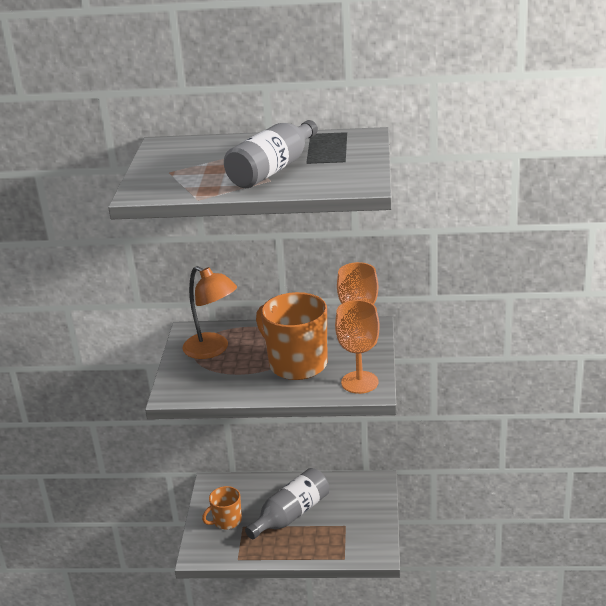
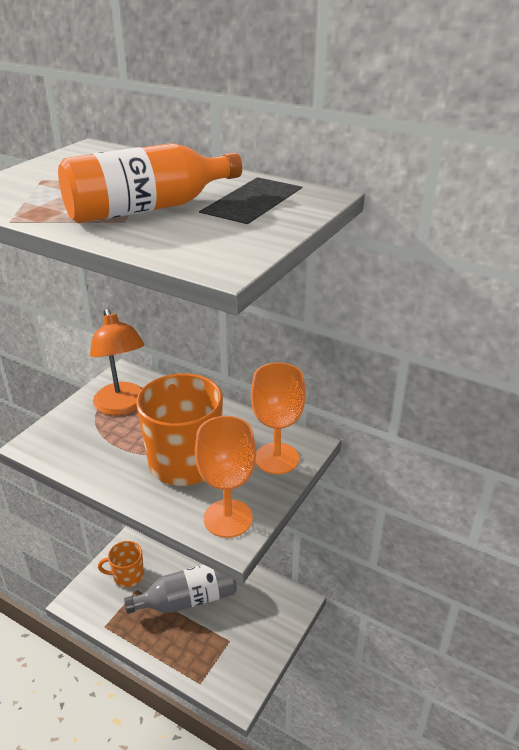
camera: 25 degrees right, 5 degrees up
grey bottle [224,120,318,188] -> orange bottle [58,143,242,223]

